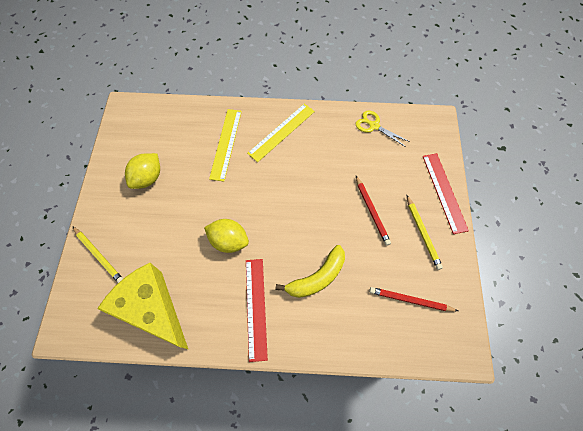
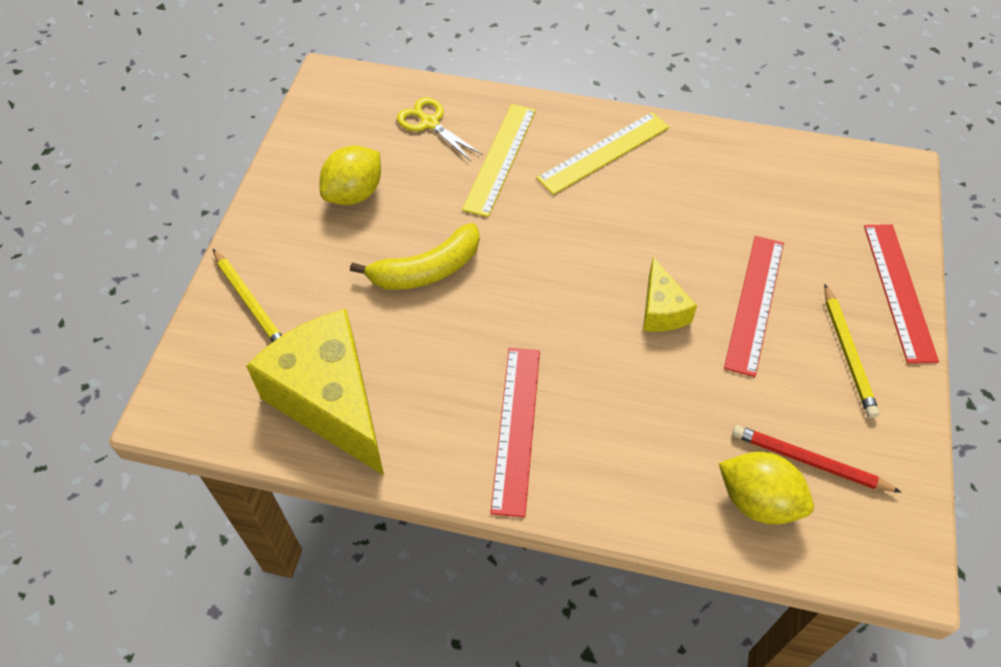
camera: 10 degrees right, 10 degrees down
yellow lemon [204,219,249,253] -> yellow lemon moved to [719,452,814,525]
yellow banana [275,245,345,298] -> yellow banana moved to [350,223,480,290]
yellow scissors [356,111,410,147] -> yellow scissors moved to [397,97,483,161]
red pencil [356,176,391,246] -> red ruler [724,236,784,377]
none -> yellow cheese [643,257,697,332]

